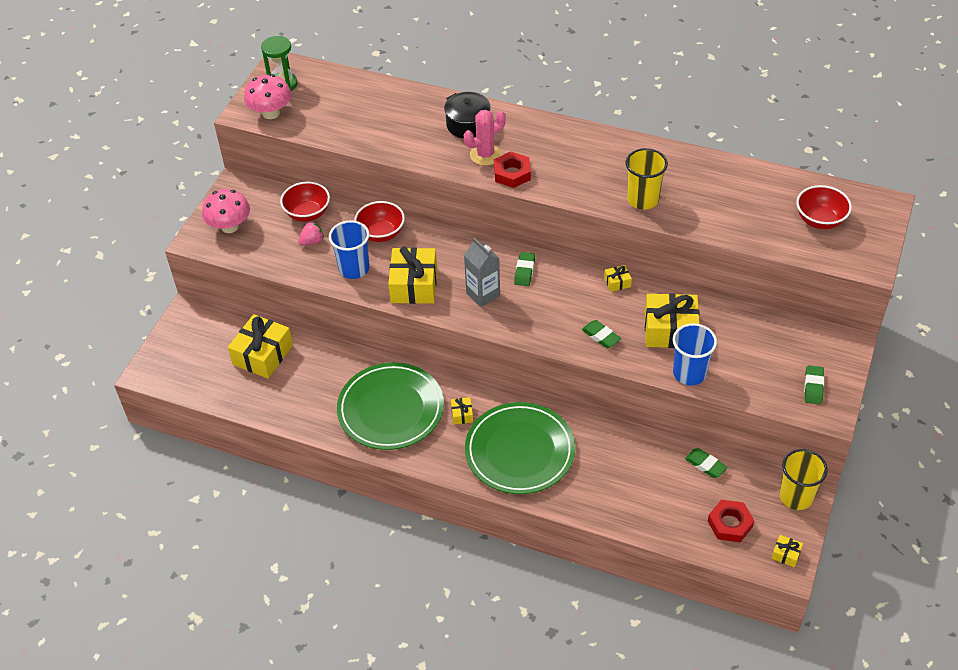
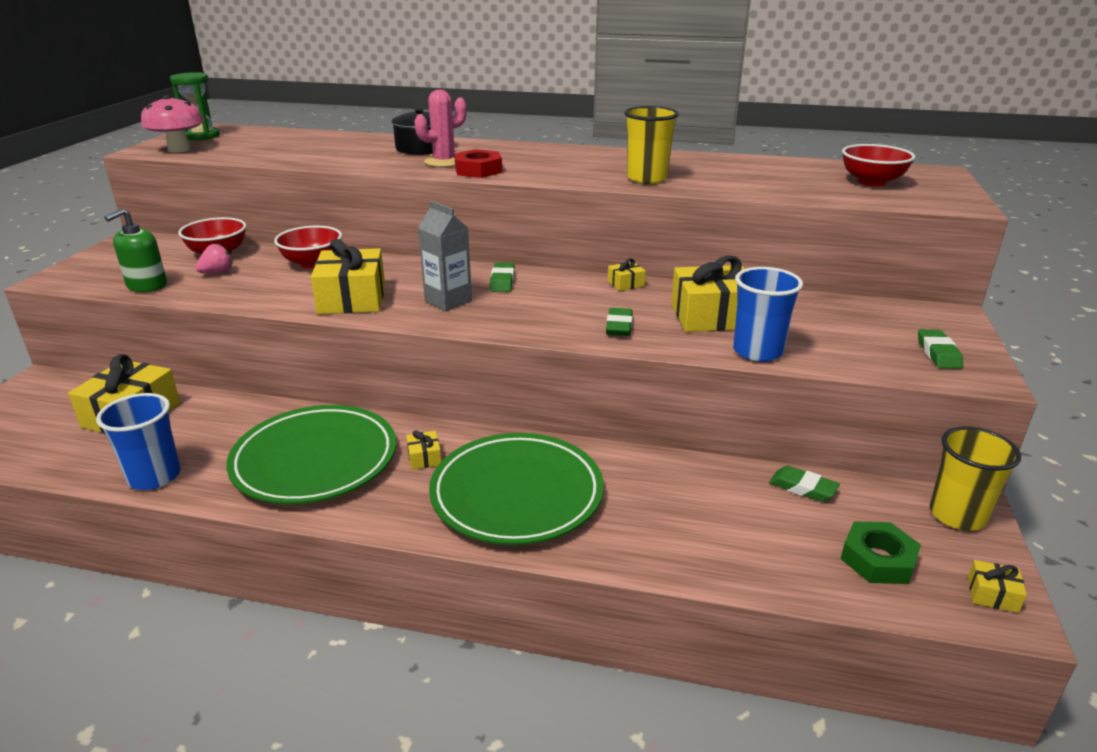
camera: 10 degrees left, 20 degrees down
pink mushroom [202,189,250,233] -> none
blue cup [329,220,369,279] -> blue cup moved to [96,393,181,490]
green eraser [582,320,621,348] -> green eraser turned 60 degrees clockwise [606,308,633,336]
red nut [708,500,754,542] -> green nut [841,521,921,584]
none -> green soap dispenser [105,208,167,292]

